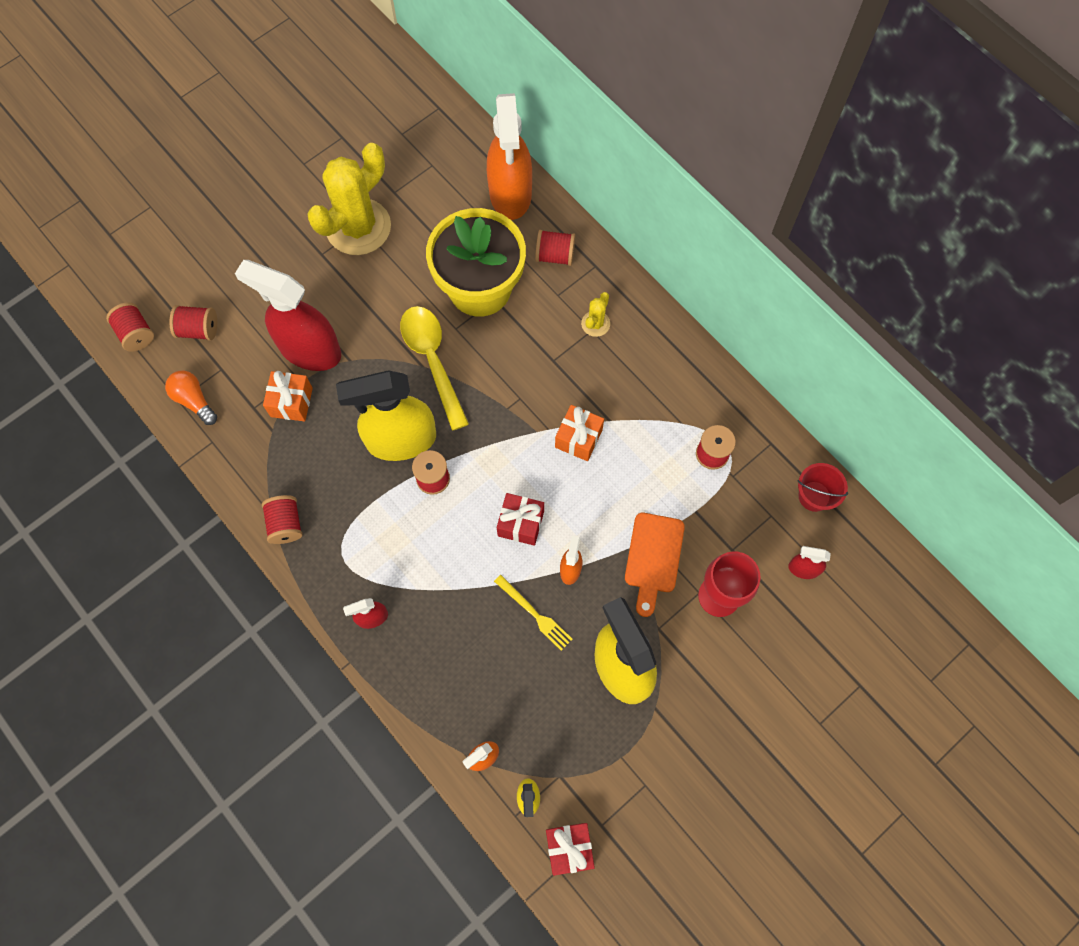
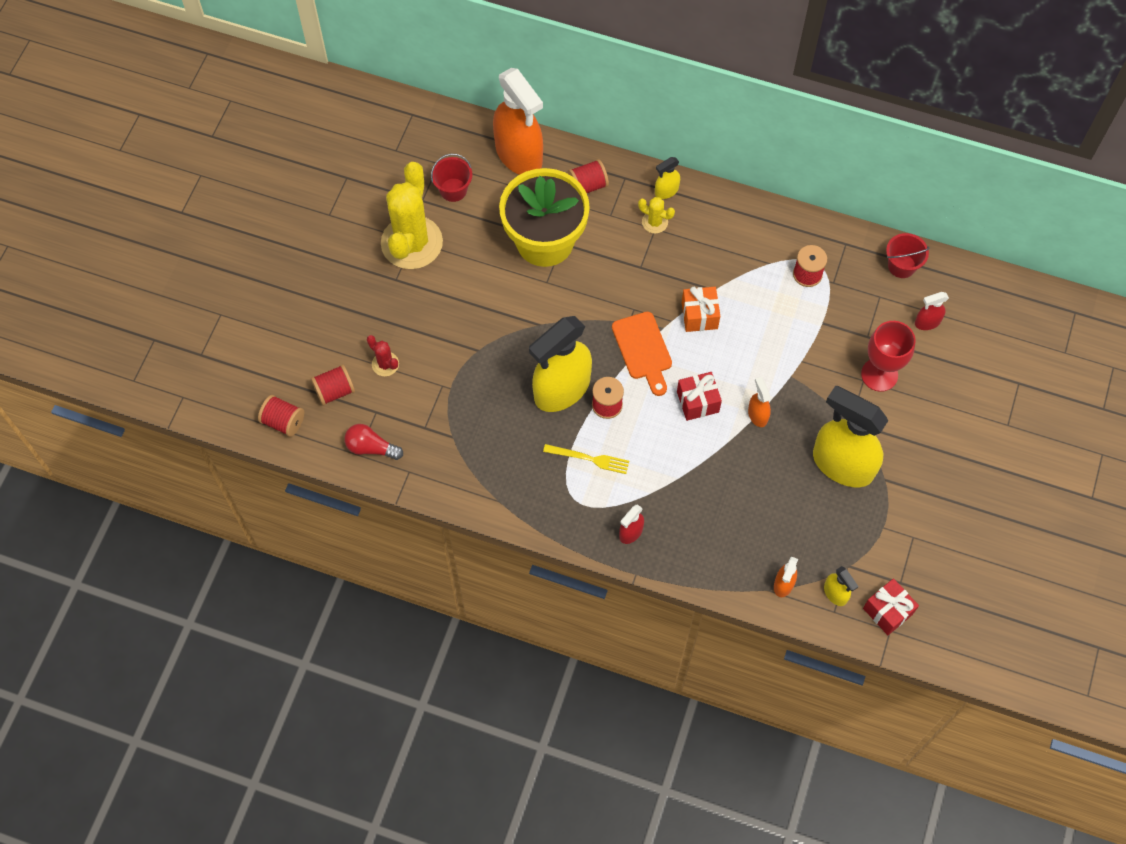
camera: 30 degrees left, 5 degrees down
orange light bulb [165,371,217,425] -> red light bulb [344,424,403,460]
red spray bottle [235,260,341,371] -> none
red spool [262,495,303,544] -> none
orange gift [263,371,313,422] -> none
yellow spoon [400,306,469,431] -> none
yellow fork [494,575,572,651] -> yellow fork moved to [543,444,629,474]
yellow cactus [581,292,610,337] -> yellow cactus turned 60 degrees counterclockwise [638,197,675,234]
orange cutting board [625,513,685,617] -> orange cutting board moved to [612,312,672,396]
none -> red cactus [367,335,399,376]
none -> red bucket [431,154,472,202]
none -> yellow spray bottle [655,157,680,199]

